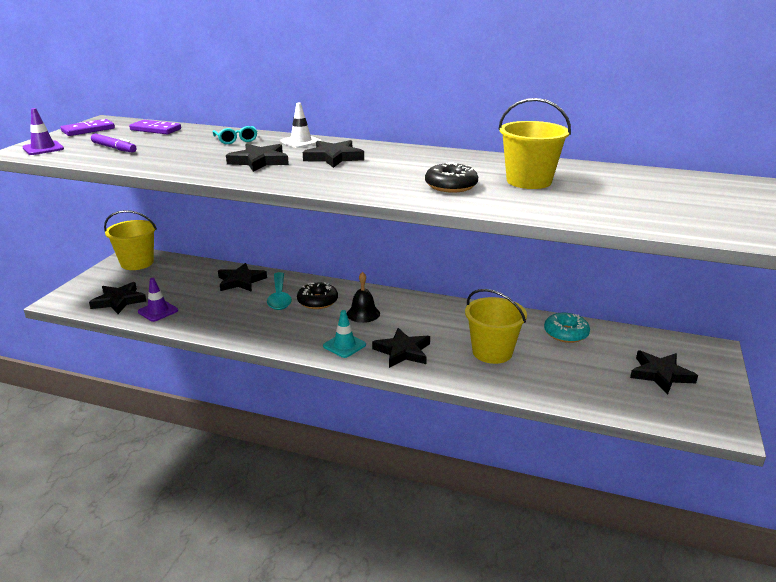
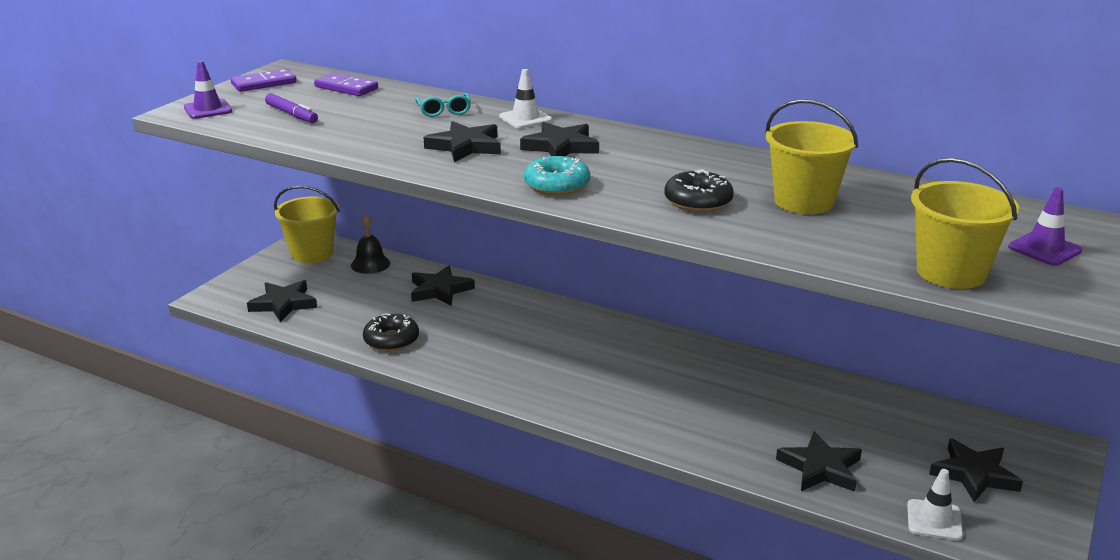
camera: 10 degrees right, 0 degrees up
purple traffic cone [138,278,178,322] -> purple traffic cone moved to [1008,188,1082,266]
turquoise spoon [267,272,292,310] -> none
black donut [297,282,338,309] -> black donut moved to [363,314,419,351]
turquoise traffic cone [323,310,366,358] -> none
black bell [347,272,380,323] -> black bell moved to [351,215,390,274]
black star [372,328,430,368] -> black star moved to [776,431,862,492]
yellow bucket [465,289,527,364] -> yellow bucket moved to [911,158,1020,289]
turquoise donut [544,313,590,343] -> turquoise donut moved to [524,156,590,195]
none -> white traffic cone [907,469,963,541]

